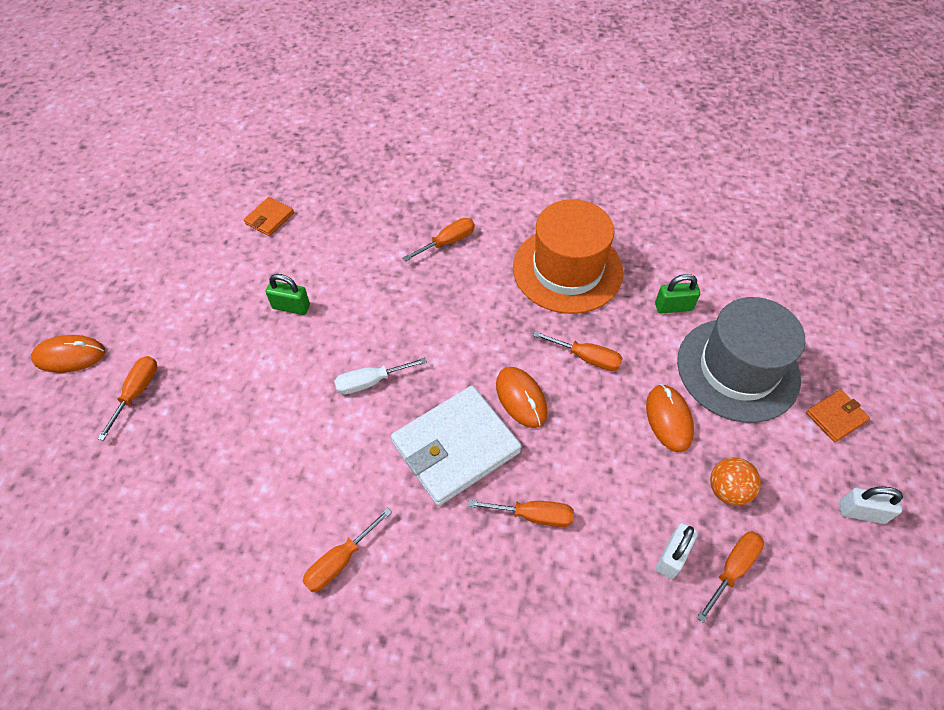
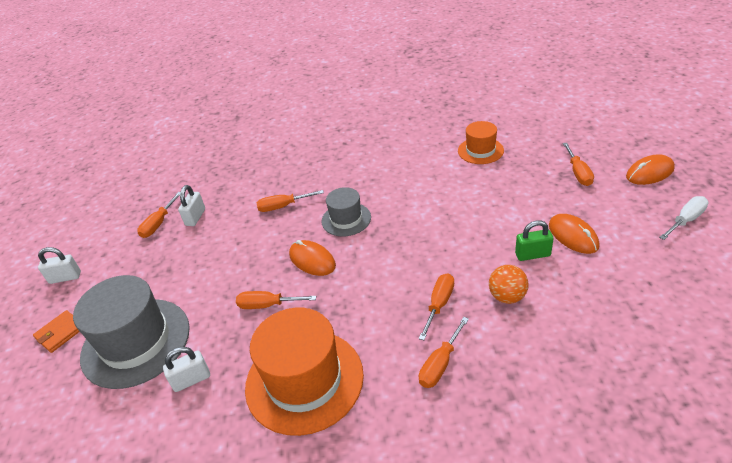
camera: 165 degrees right, 15 degrees down
orange wallet [244,197,294,236] -> none
orange screwdriver [302,508,392,592] -> orange screwdriver moved to [419,273,454,340]
white screwdriver [334,357,427,395] -> white screwdriver moved to [659,196,709,240]
white wallet [391,386,522,506] -> grey hat [322,187,371,236]
orange mouse [646,384,694,452] -> orange mouse moved to [549,214,600,254]
green padlock [655,274,700,313] -> white padlock [163,347,210,392]
orange ball [710,457,761,506] -> orange ball moved to [489,265,529,304]
none -> orange hat [458,121,504,164]

